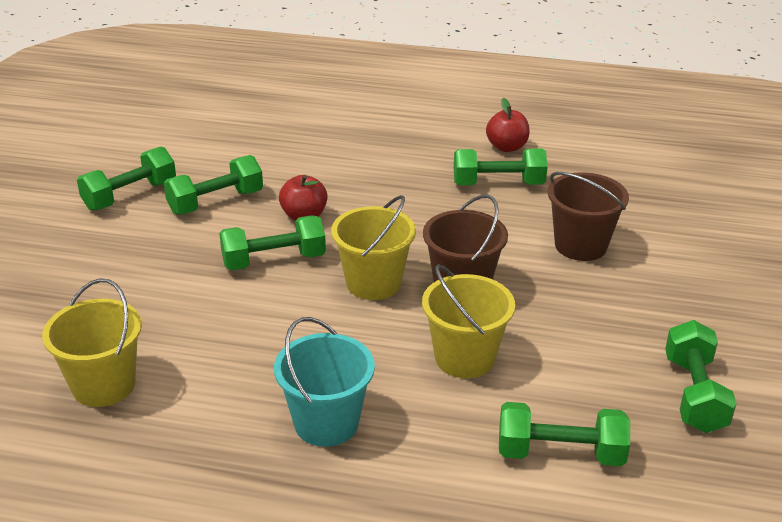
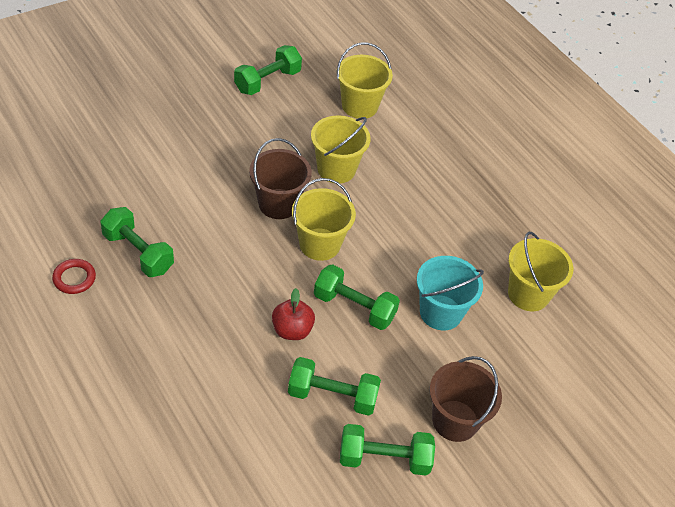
camera: 140 degrees left, 15 degrees up
turquoise bucket [274,317,375,447] -> turquoise bucket moved to [417,256,484,330]
red apple [486,98,530,152] -> red ring [52,259,96,294]
green dumbbell [499,402,630,466] -> yellow bucket [337,43,393,119]
brown bucket [548,172,629,261] -> brown bucket moved to [429,356,502,442]

